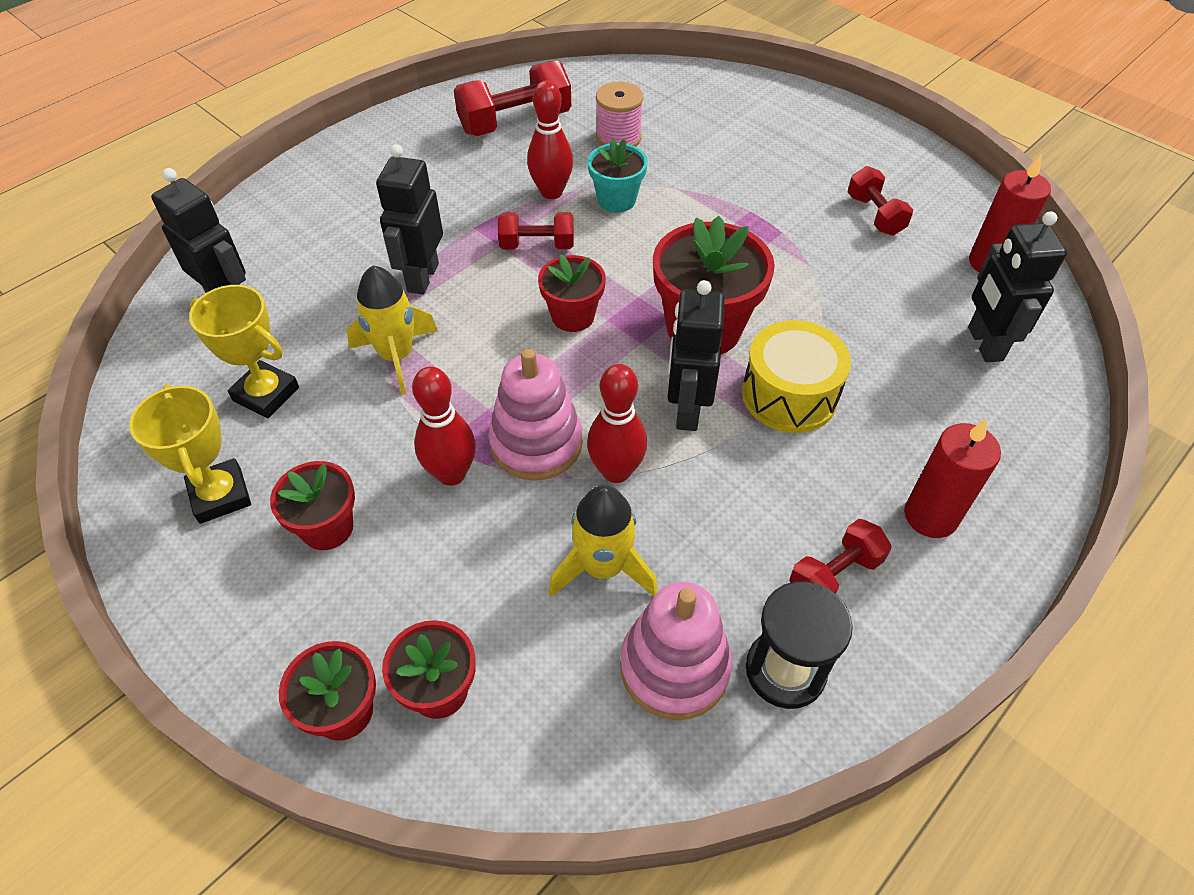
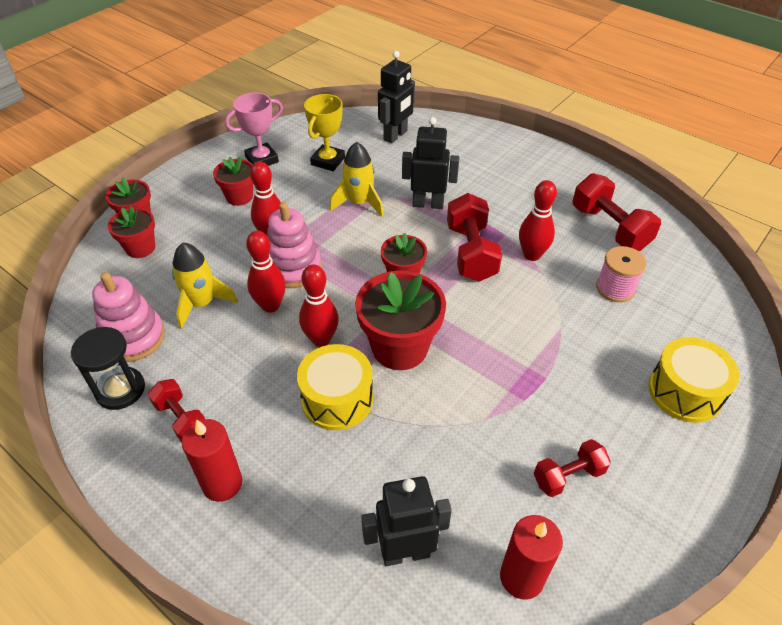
camera: 85 degrees right, 5 degrees down
yellow trophy [129,384,251,524] -> pink trophy [225,93,283,166]
red dumbbell [498,212,574,250] -> red dumbbell [447,193,502,282], size x1.65
turquoise flower pot [588,139,648,212] -> none
black robot [667,280,725,431] -> red bowling pin [299,264,339,347]
none -> yellow drum [648,337,739,423]

